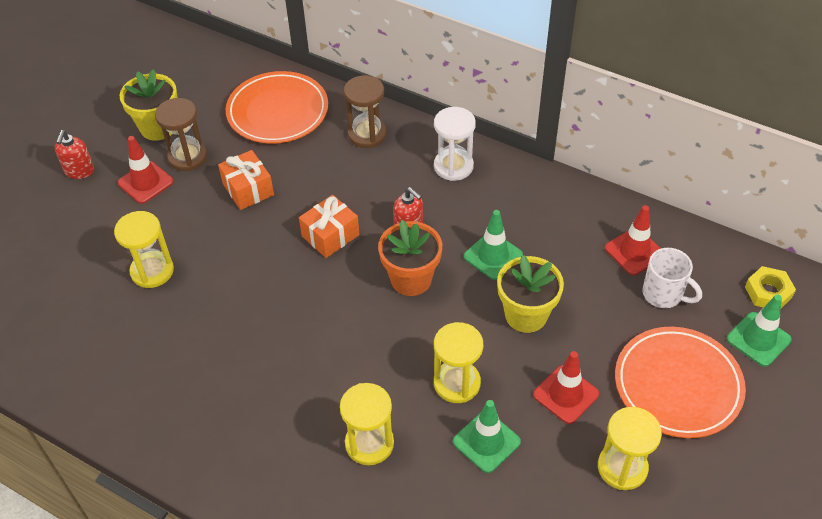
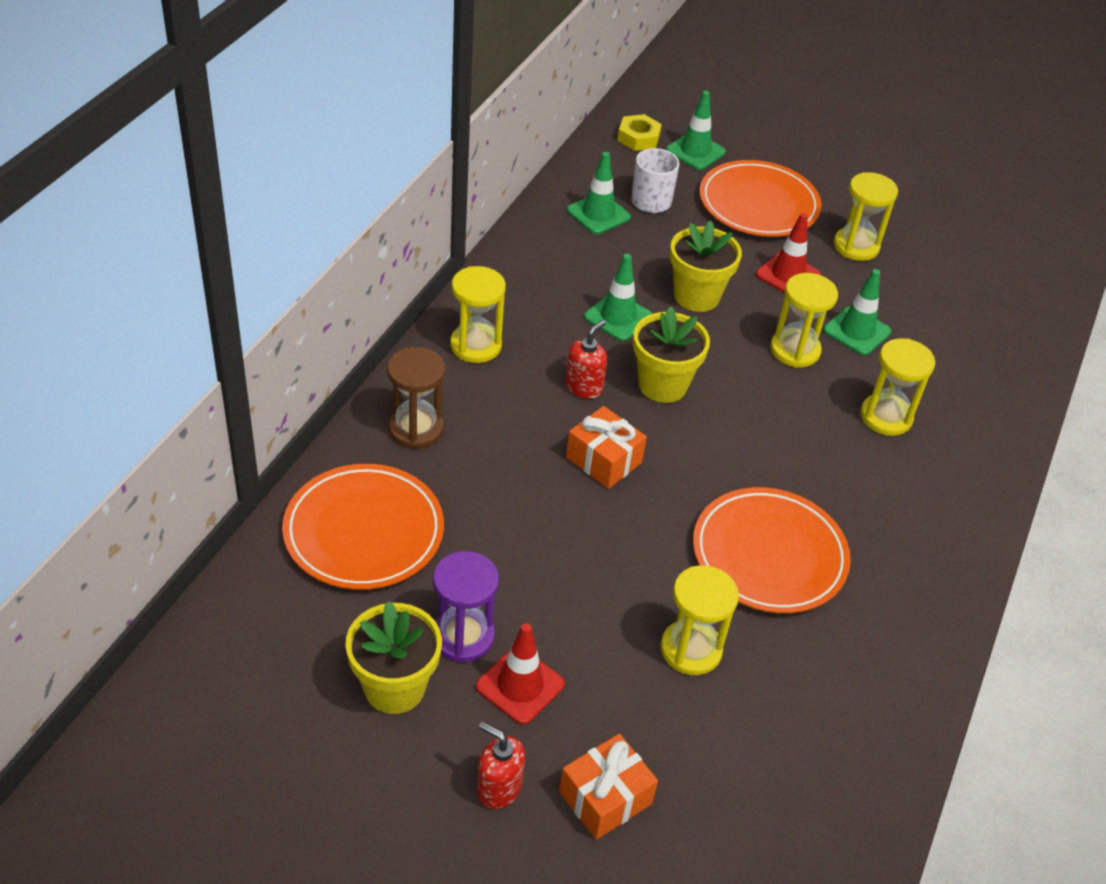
camera: 100 degrees left, 5 degrees down
red soap dispenser [55,130,94,179] -> red soap dispenser turned 150 degrees counterclockwise [477,722,525,809]
brown hourglass [155,98,207,171] -> purple hourglass [433,551,499,662]
orange gift [218,150,274,210] -> orange gift moved to [559,734,658,840]
orange flower pot [378,220,442,296] -> yellow flower pot [633,306,710,403]
white hourglass [434,107,476,181] -> yellow hourglass [450,266,506,363]
red traffic cone [605,205,661,275] -> green traffic cone [567,152,631,234]
none -> orange plate [693,487,851,613]

